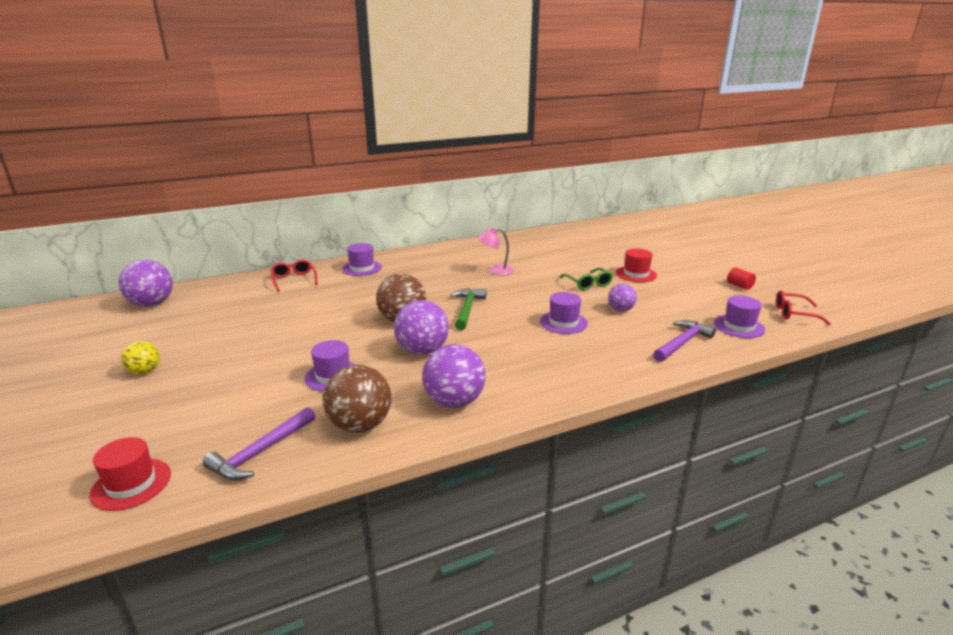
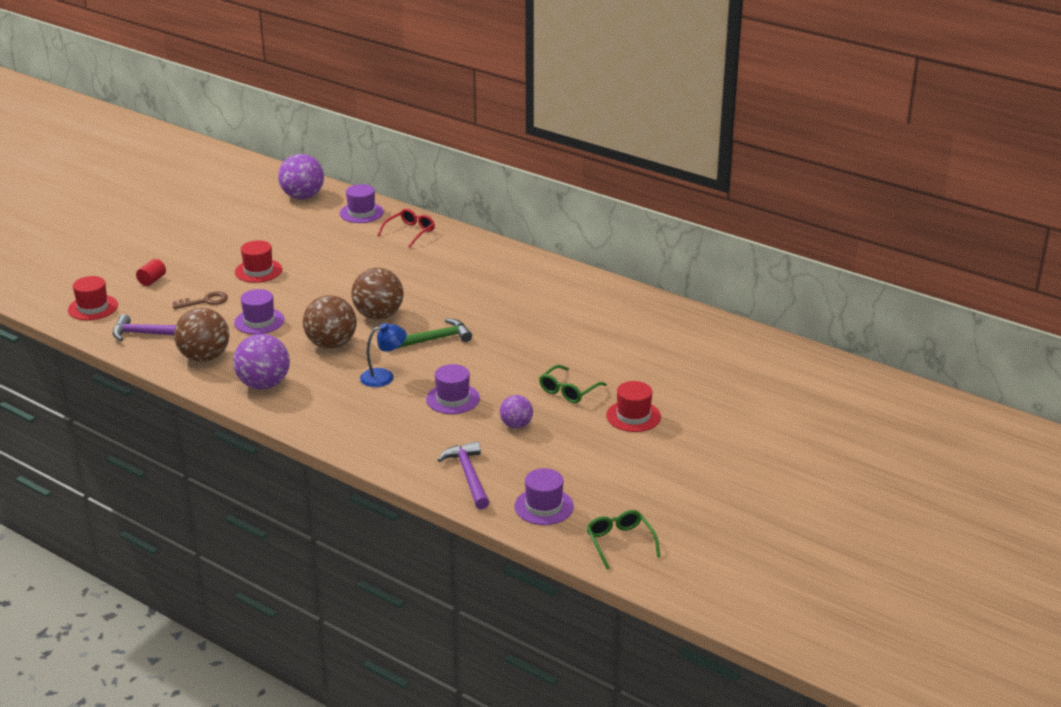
camera: 60 degrees right, 5 degrees up
yellow ball [121,341,160,375] -> none
purple hat [342,243,382,276] -> purple hat moved to [340,184,384,223]
purple ball [394,300,449,355] -> brown ball [303,295,357,349]
pink lamp [477,227,514,275] -> none
purple hammer [653,320,716,362] -> purple hammer turned 120 degrees counterclockwise [438,441,490,509]
red cylinder [727,267,756,290] -> red cylinder moved to [136,259,166,286]
red glasses [776,291,831,325] -> green glasses [586,510,661,569]
none -> brown key [173,291,228,309]
none -> red hat [235,240,282,283]
none -> blue lamp [360,323,407,387]

